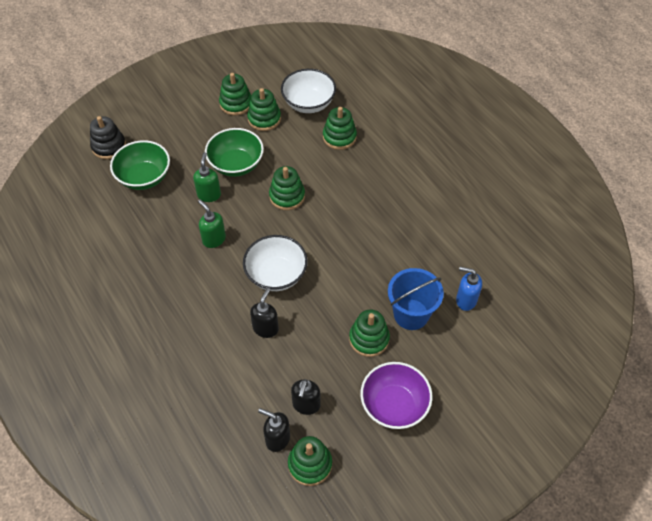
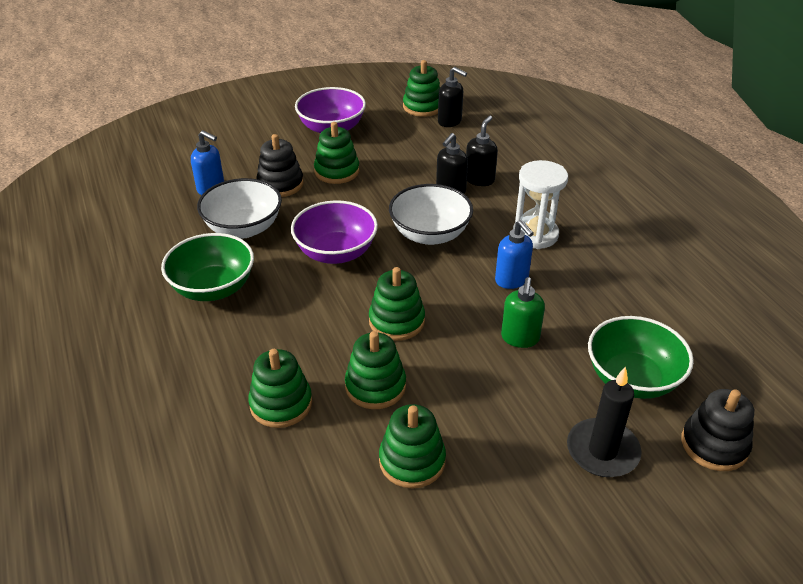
camera: 170 degrees left, 15 degrees down
green soap dispenser [198,199,226,248] -> blue soap dispenser [495,220,534,289]
green bowl [205,128,264,177] -> green bowl moved to [161,233,254,301]
green stacking toy [219,73,251,116] -> green stacking toy moved to [345,331,406,409]
white bowl [281,69,336,113] -> white bowl moved to [197,178,282,239]
black soap dispenser [291,379,321,415] -> black soap dispenser moved to [466,116,498,186]
blue bucket [388,268,444,330] -> black stacking toy [256,134,304,197]
none -> purple bowl [291,200,378,264]
none -> white hourglass [513,160,568,249]
none -> black candle [567,366,641,477]

